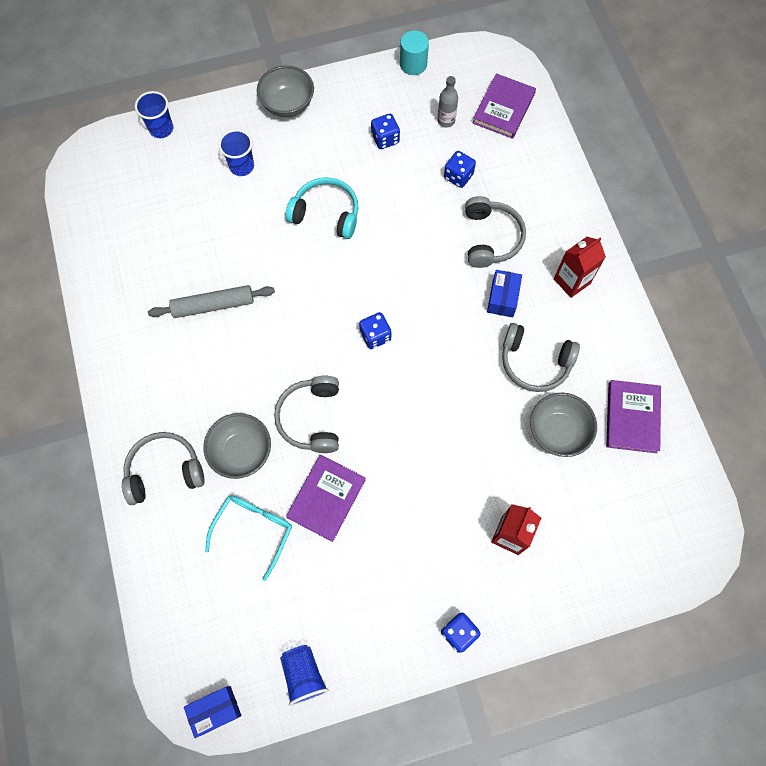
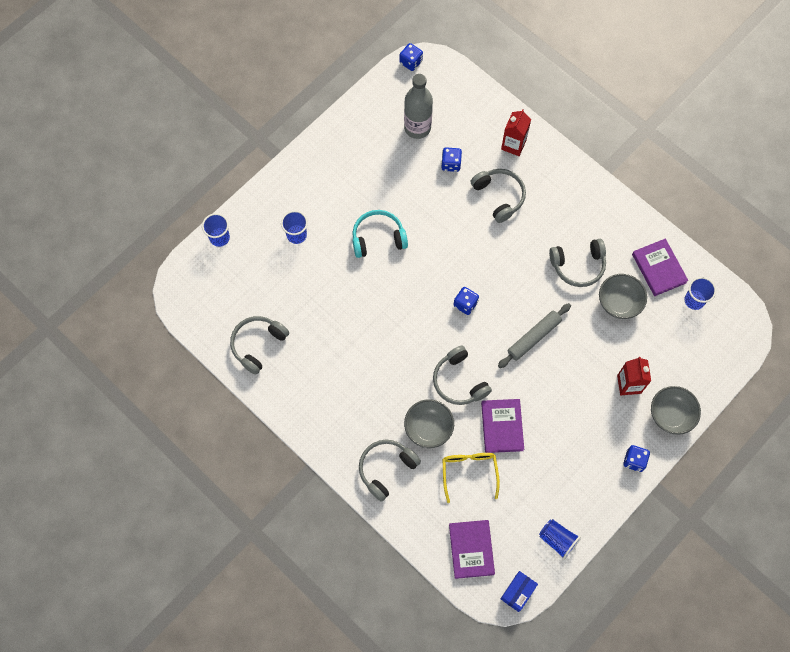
camera: 30 degrees left, 0 degrees up
grey rolling pin [148,285,275,318] -> grey rolling pin moved to [498,303,571,368]
turquoise glasses [205,495,292,581] -> yellow glasses [442,453,500,503]
grey bowl [257,66,314,117] -> grey bowl moved to [651,386,701,435]
blue dice [371,114,400,149] -> blue dice moved to [400,43,423,71]
turquoise cylinder [400,30,429,75] -> none
grey bottle [437,76,458,128] -> grey bottle [404,74,433,139], size x1.89
purple book [473,73,536,139] -> purple book moved to [449,520,495,579]
blue box [487,270,522,317] -> none
red carton [554,237,606,298] -> red carton moved to [501,109,531,156]
none -> grey headphones [230,316,289,375]
none -> blue cup [685,277,716,310]

